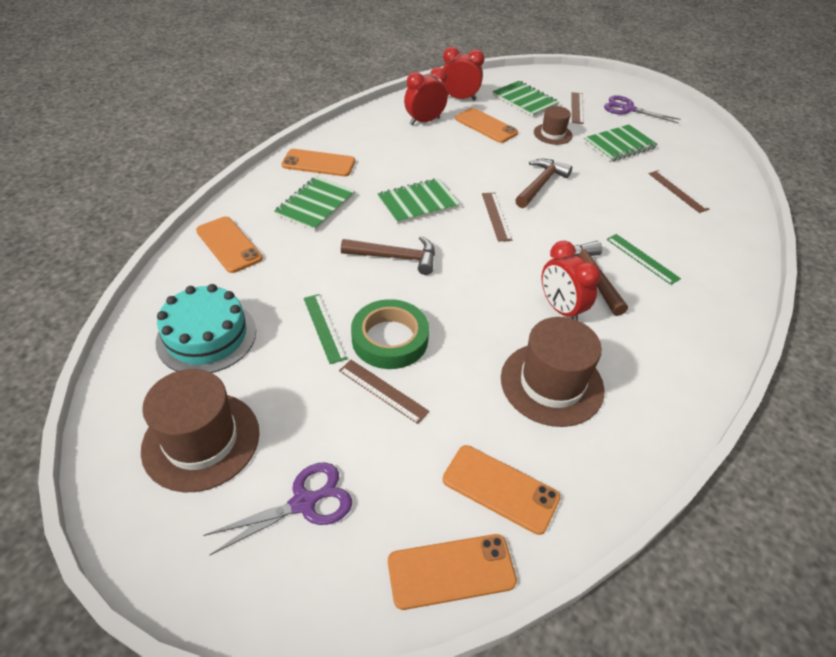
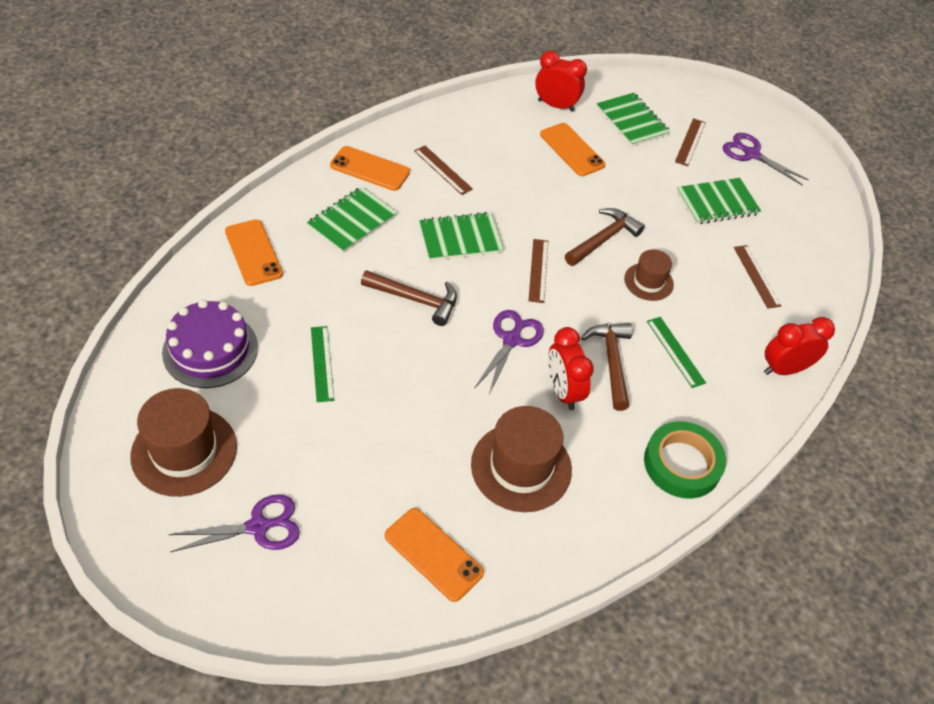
camera: 10 degrees right, 5 degrees up
turquoise cake [156,284,256,373] -> purple cake [162,300,258,388]
brown ruler [339,360,430,424] -> brown ruler moved to [414,146,473,195]
green tape [351,299,429,369] -> green tape moved to [644,421,726,499]
orange phone [388,534,517,610] -> none
red clock [404,67,448,125] -> red clock moved to [764,317,835,375]
brown hat [534,106,573,145] -> brown hat moved to [624,249,674,301]
none -> purple scissors [475,310,544,394]

